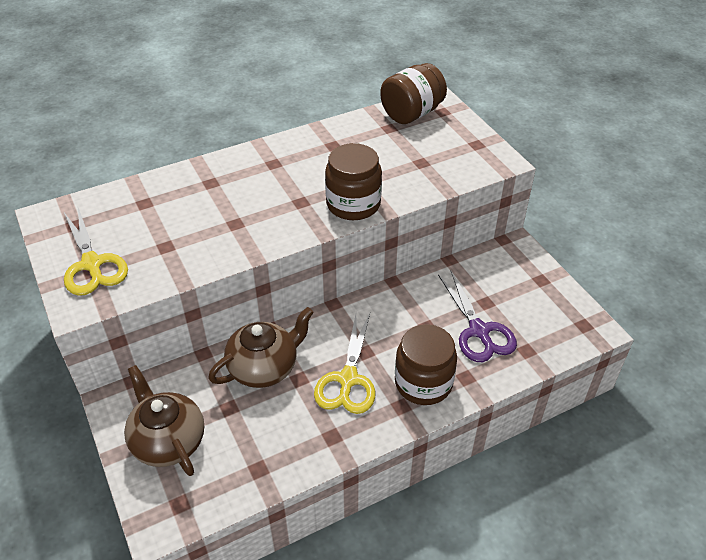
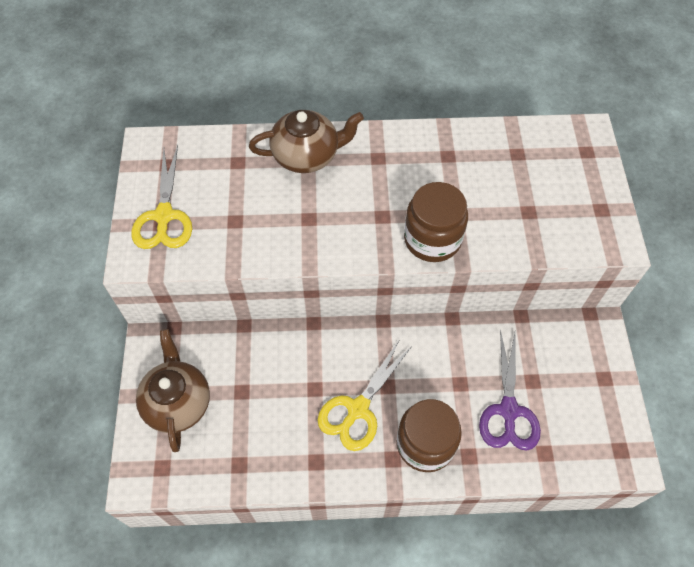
camera: 25 degrees right, 15 degrees up
brown teapot [208,307,314,388] -> brown teapot moved to [249,110,364,173]
brown jar [380,63,447,124] -> none

